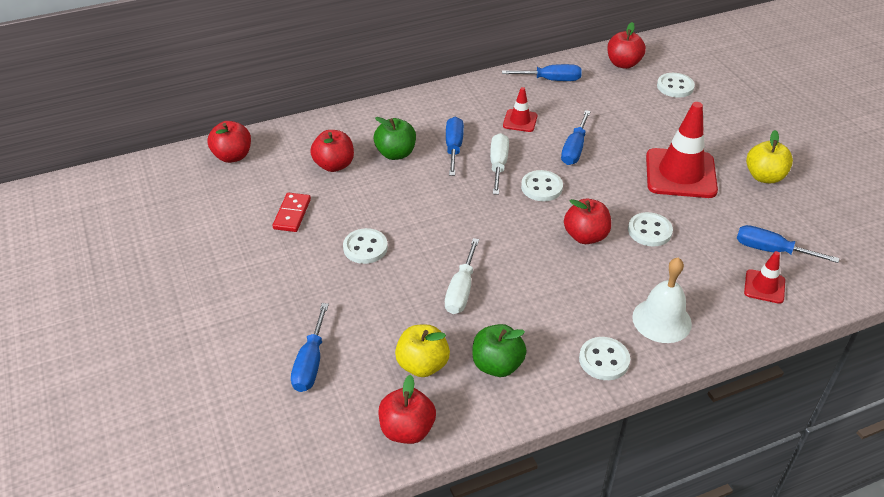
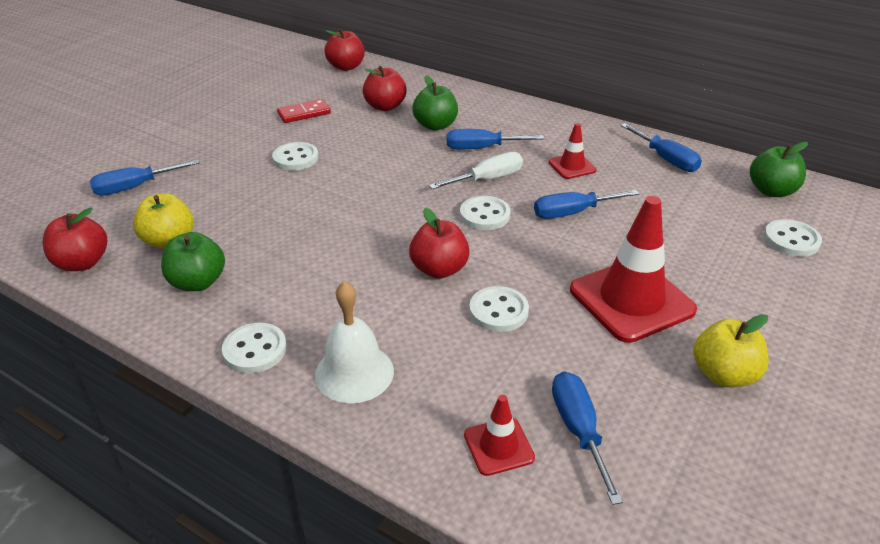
camera: 55 degrees right, 5 degrees down
white screwdriver [445,238,479,314] -> none
blue screwdriver [446,117,464,176] -> blue screwdriver turned 150 degrees counterclockwise [447,129,544,149]
red apple [607,22,646,69] -> green apple [750,142,808,197]

